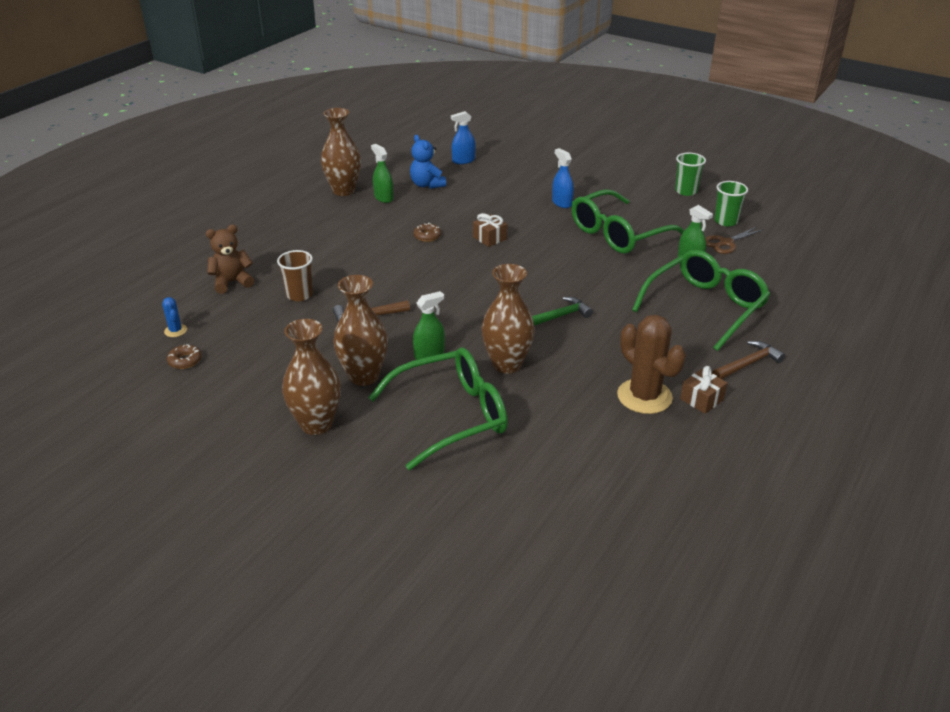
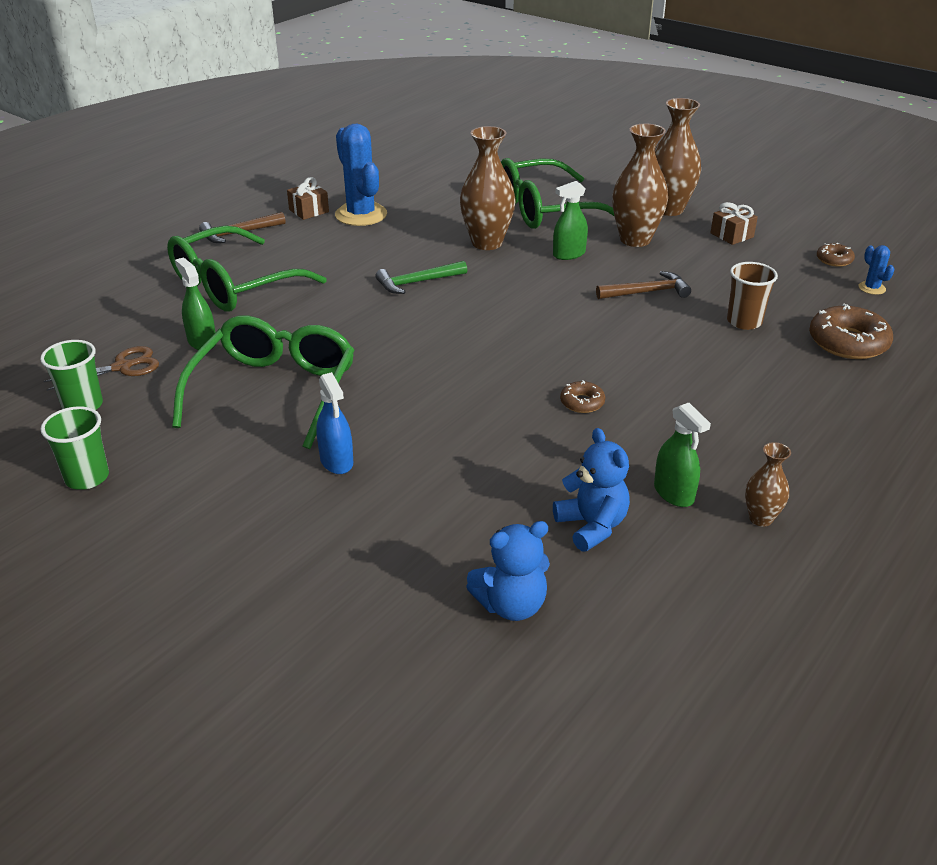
camera: 175 degrees left, 0 degrees up
brown teddy bear [206,225,254,294] -> brown donut [809,303,893,359]
brown vase [321,108,361,196] -> brown vase [745,442,791,527], size x0.52
blue spray bottle [451,111,476,164] -> blue teddy bear [466,521,550,621]
brown gift [473,213,507,247] -> brown gift moved to [711,202,758,245]
green glasses [572,189,685,254] -> green glasses turned 45 degrees counterclockwise [172,316,354,449]
brown cactus [617,315,686,414] -> blue cactus [335,124,387,226]

